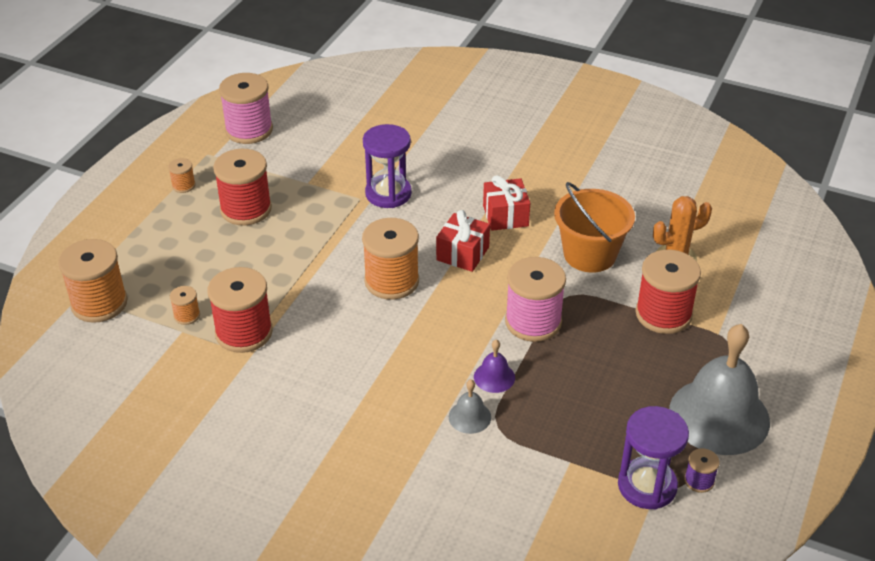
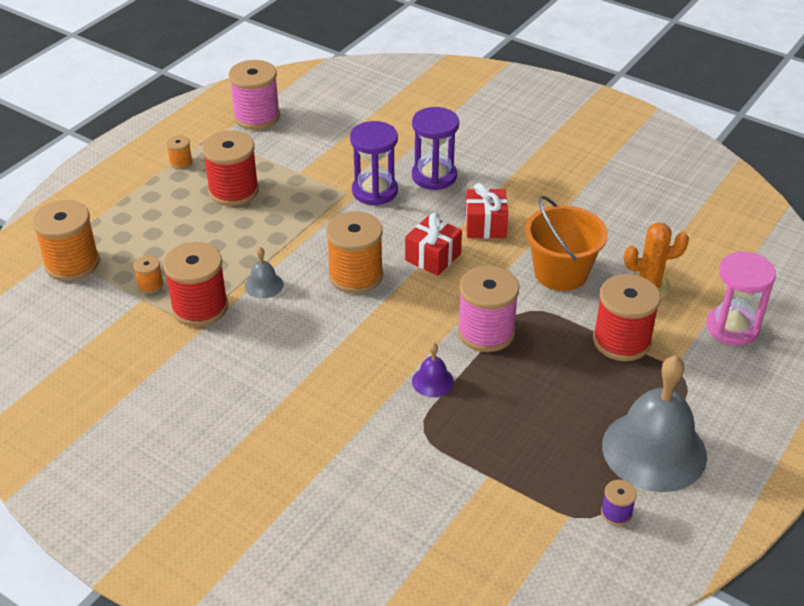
camera: 10 degrees right, 0 degrees up
grey bell [449,379,491,434] -> grey bell moved to [245,247,283,299]
purple hourglass [618,406,689,509] -> purple hourglass moved to [412,107,459,190]
none -> pink hourglass [706,251,776,346]

